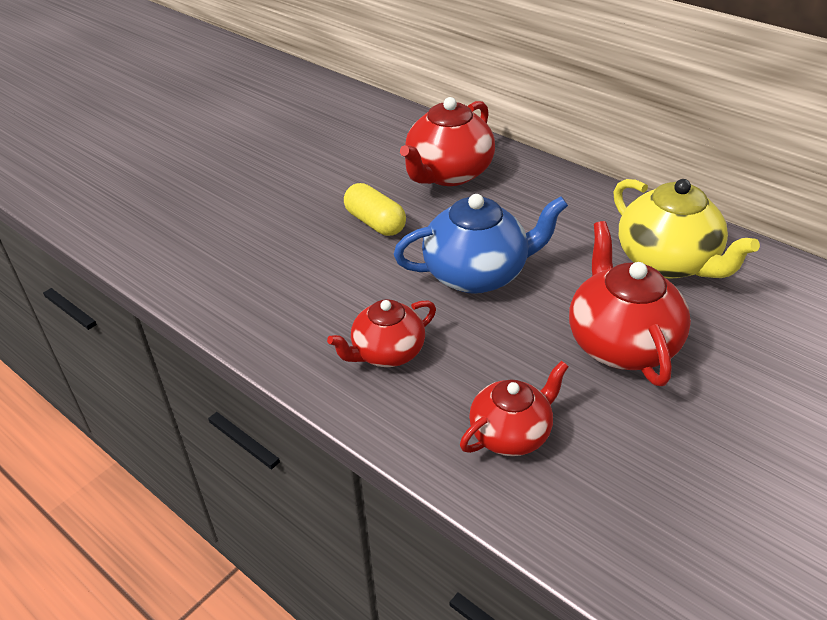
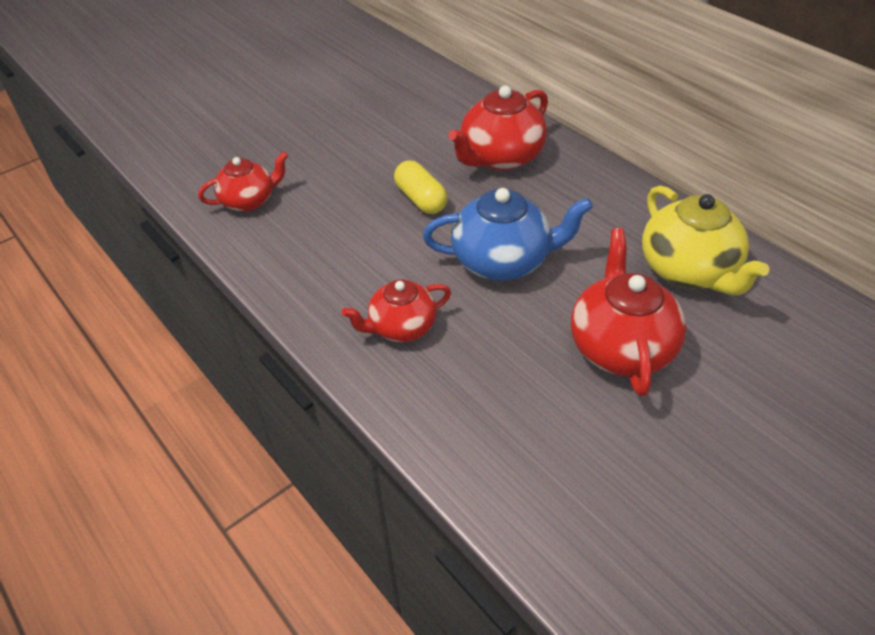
camera: 10 degrees right, 5 degrees up
red teapot [460,361,569,456] -> red teapot moved to [198,151,288,212]

